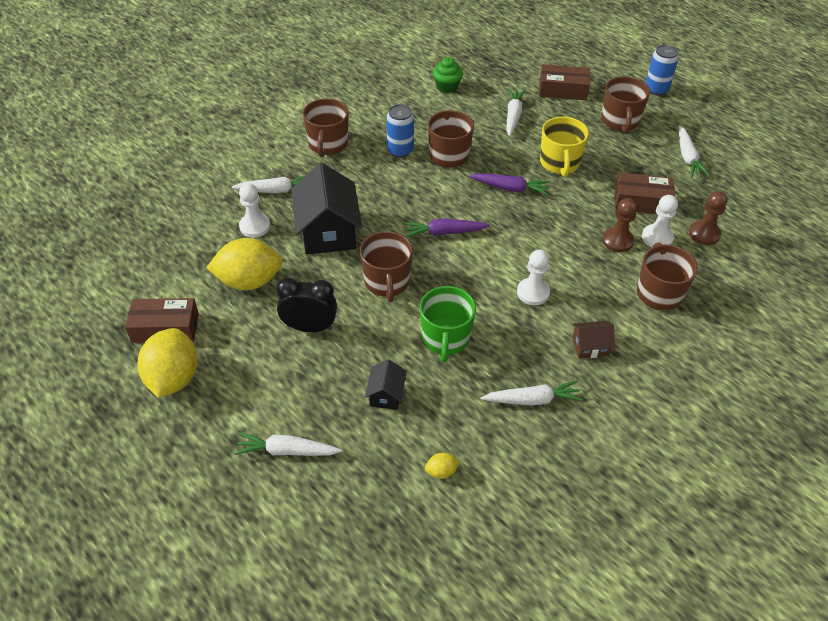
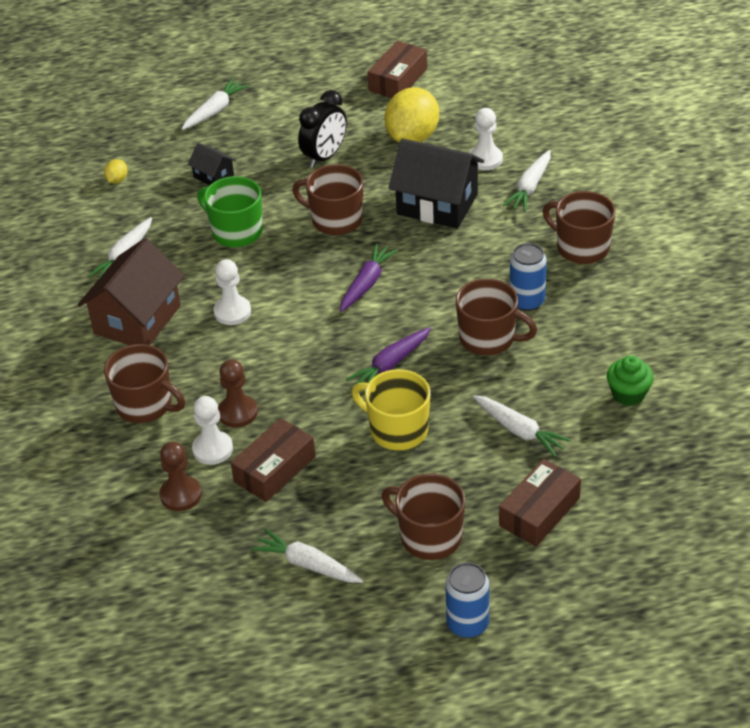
camera: 125 degrees right, 5 degrees down
yellow lemon [137,328,198,398] -> none
brown house [572,321,615,359] -> brown house [78,238,185,345], size x2.06

